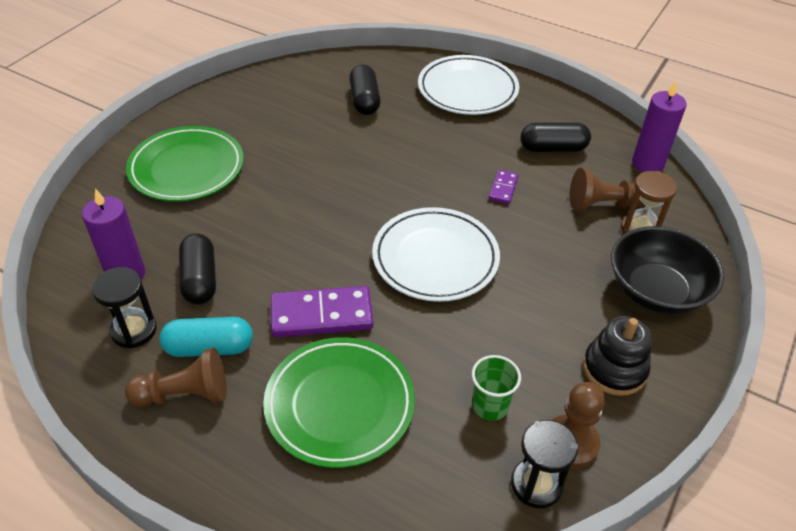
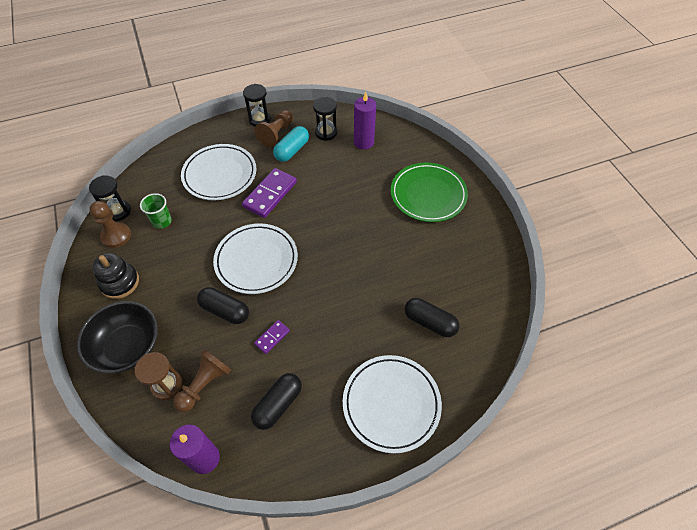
camera: 130 degrees right, 10 degrees up
black capsule [179,234,216,305] -> black capsule moved to [197,287,249,324]
green plate [263,337,415,468] -> white plate [181,144,256,200]
purple domino [489,170,519,204] -> purple domino turned 75 degrees clockwise [254,320,290,354]
none -> black hourglass [243,84,271,127]

